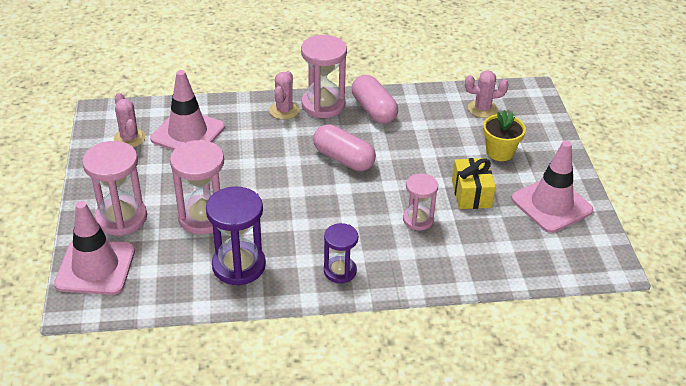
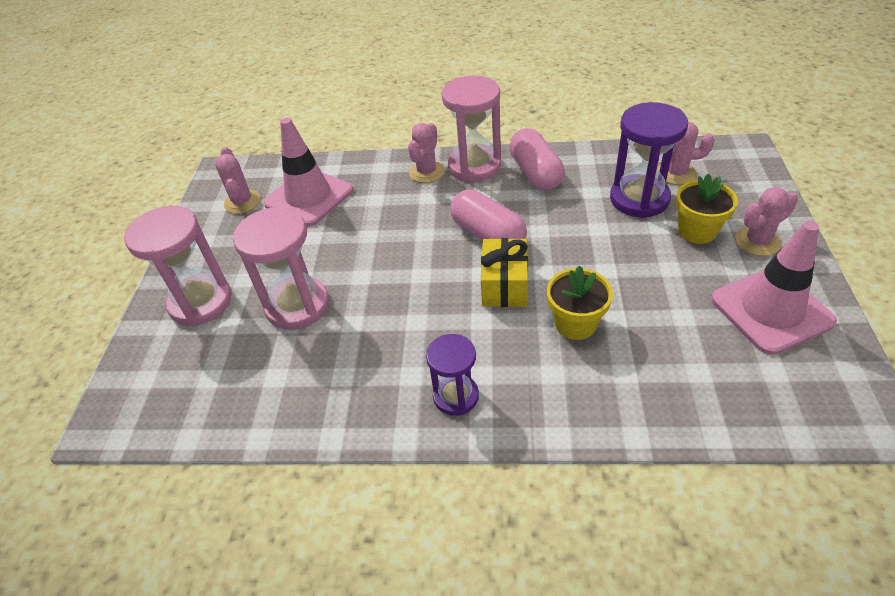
camera: 15 degrees right, 5 degrees up
pink traffic cone [54,201,135,295] -> none
purple hourglass [206,186,266,286] -> purple hourglass moved to [610,102,688,218]
pink hourglass [403,173,438,231] -> yellow flower pot [546,265,613,340]
yellow gift [452,158,496,209] -> yellow gift moved to [481,238,528,307]
none -> pink cactus [735,187,798,256]

